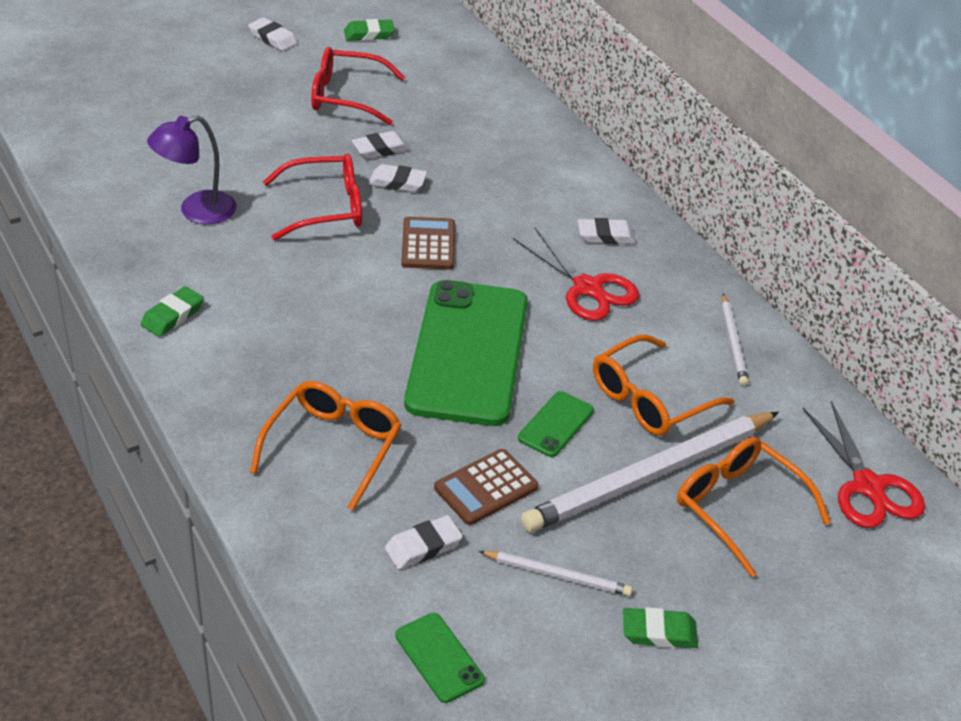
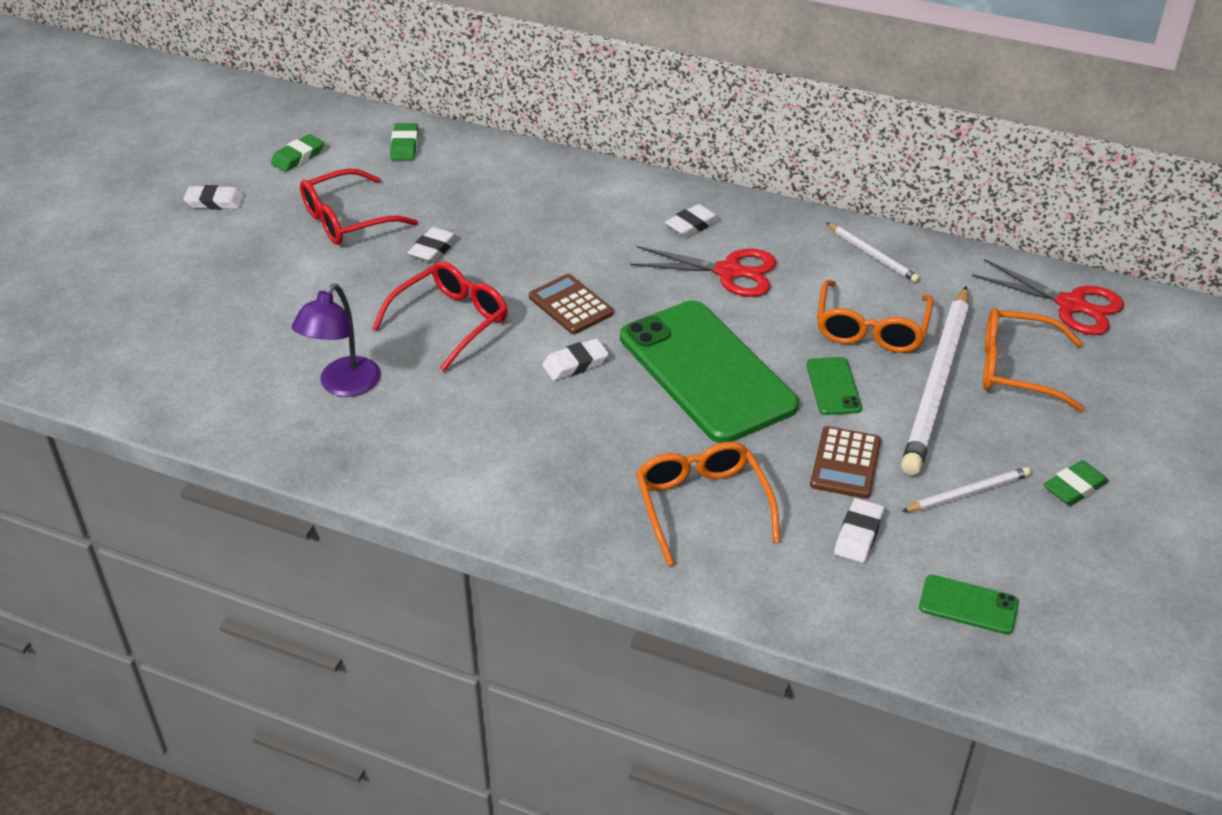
camera: 35 degrees left, 0 degrees up
green eraser [141,286,204,337] -> green eraser moved to [390,123,418,160]
white eraser [368,164,427,192] -> white eraser moved to [542,338,609,381]

